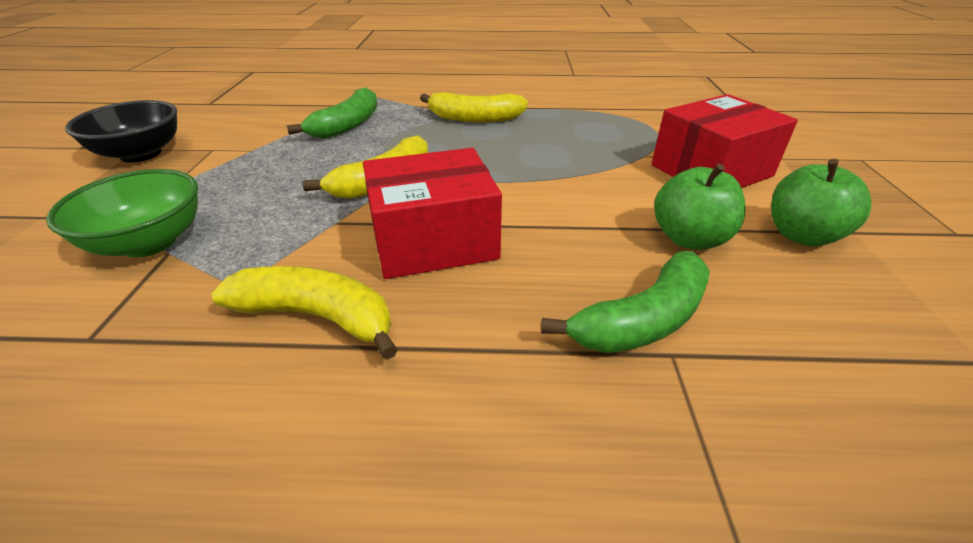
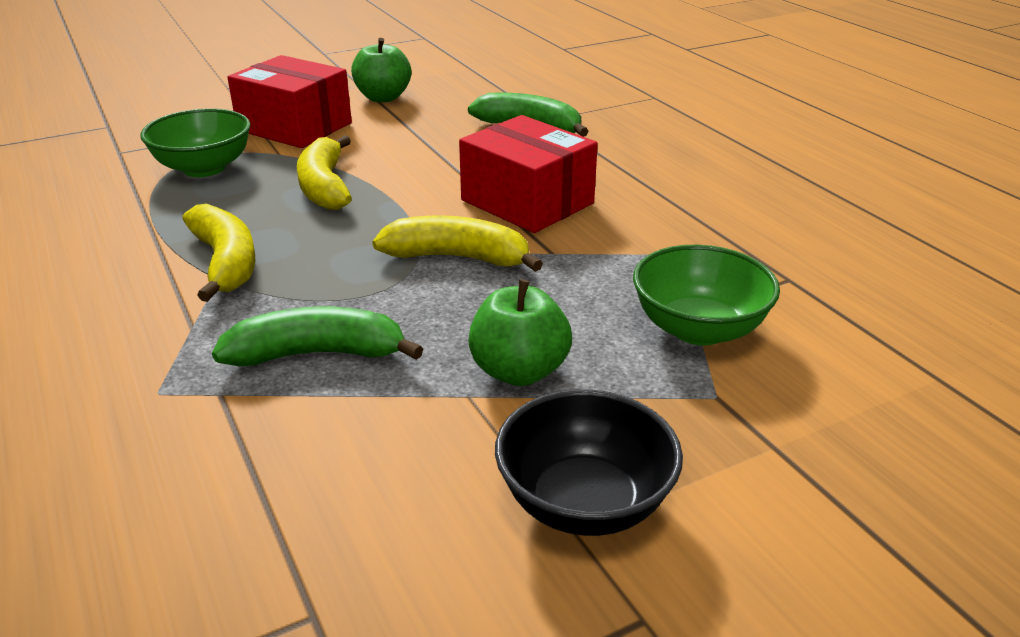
camera: 120 degrees left, 5 degrees down
yellow banana [212,266,398,360] -> yellow banana moved to [297,135,352,210]
green apple [654,164,745,250] -> green apple moved to [468,279,572,386]
none -> green bowl [140,109,251,177]

